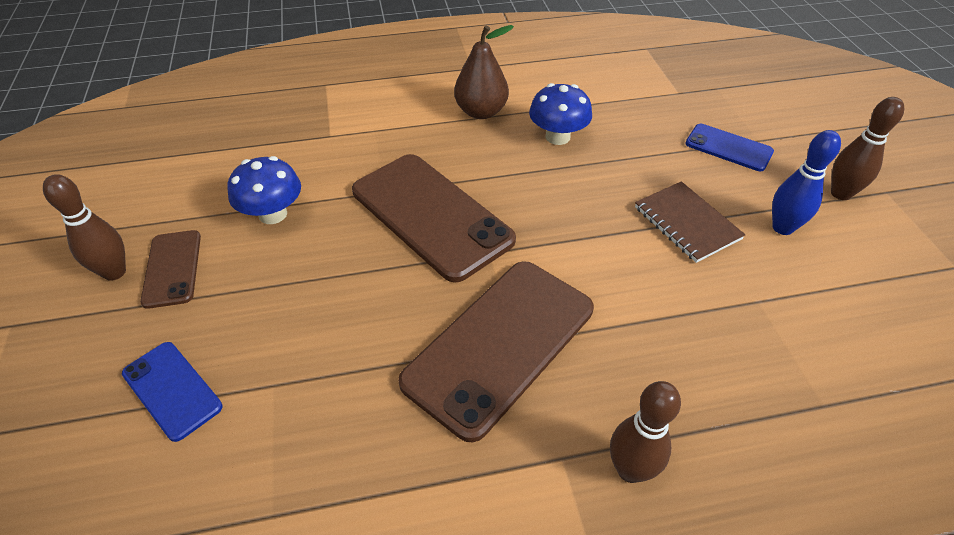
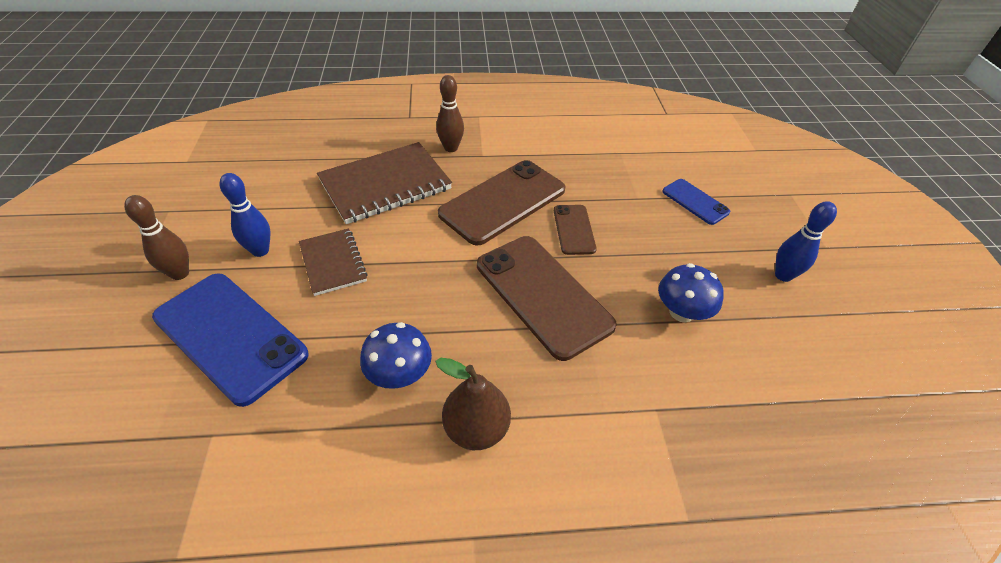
camera: 175 degrees left, 0 degrees up
brown bowling pin [43,174,126,281] -> blue bowling pin [775,201,837,282]
brown phone [140,230,201,309] -> brown phone moved to [554,205,597,255]
blue phone [685,124,774,171] -> blue phone [152,274,309,407], size x1.94
none -> brown notebook [317,142,452,224]

